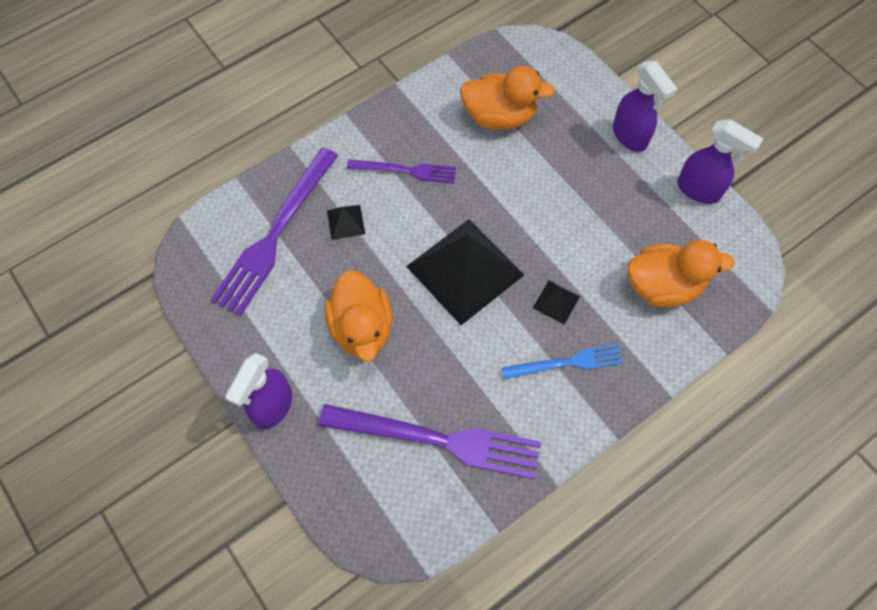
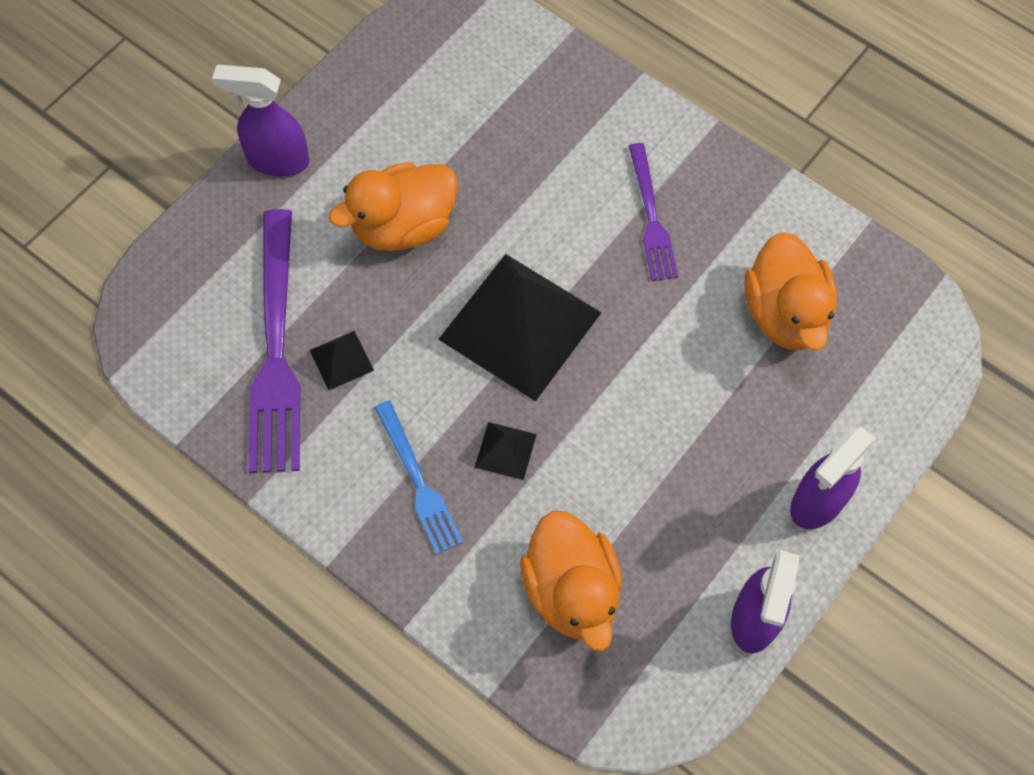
camera: 75 degrees right, 0 degrees up
purple fork [210,147,338,316] -> none
black pyramid [327,205,365,240] -> black pyramid moved to [310,331,374,390]

